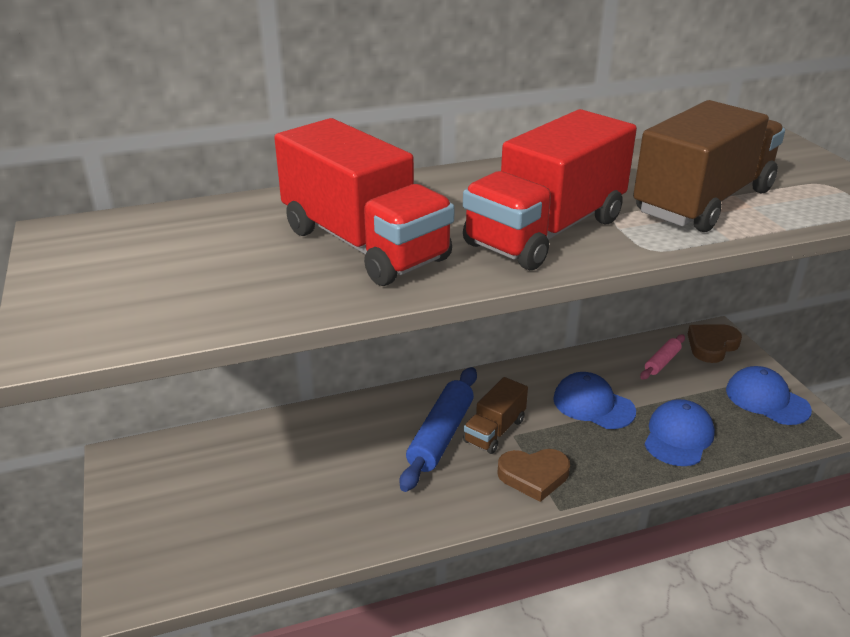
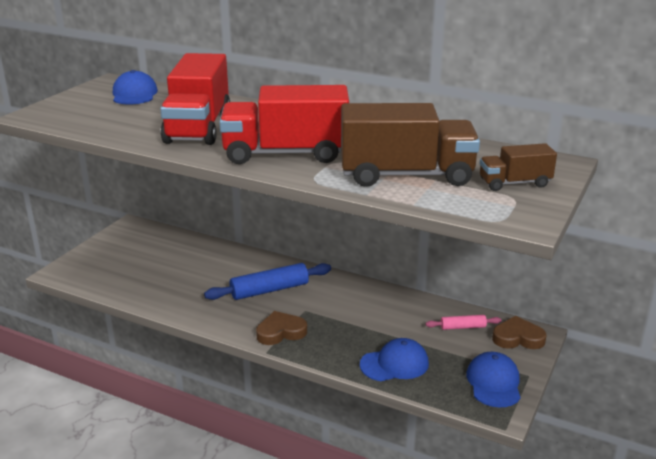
camera: 45 degrees right, 5 degrees down
brown truck [463,377,528,454] -> brown truck moved to [480,143,557,191]
brown heart [497,449,570,502] -> brown heart turned 120 degrees clockwise [256,311,307,345]
blue cap [553,372,636,429] -> blue cap moved to [113,70,158,104]

